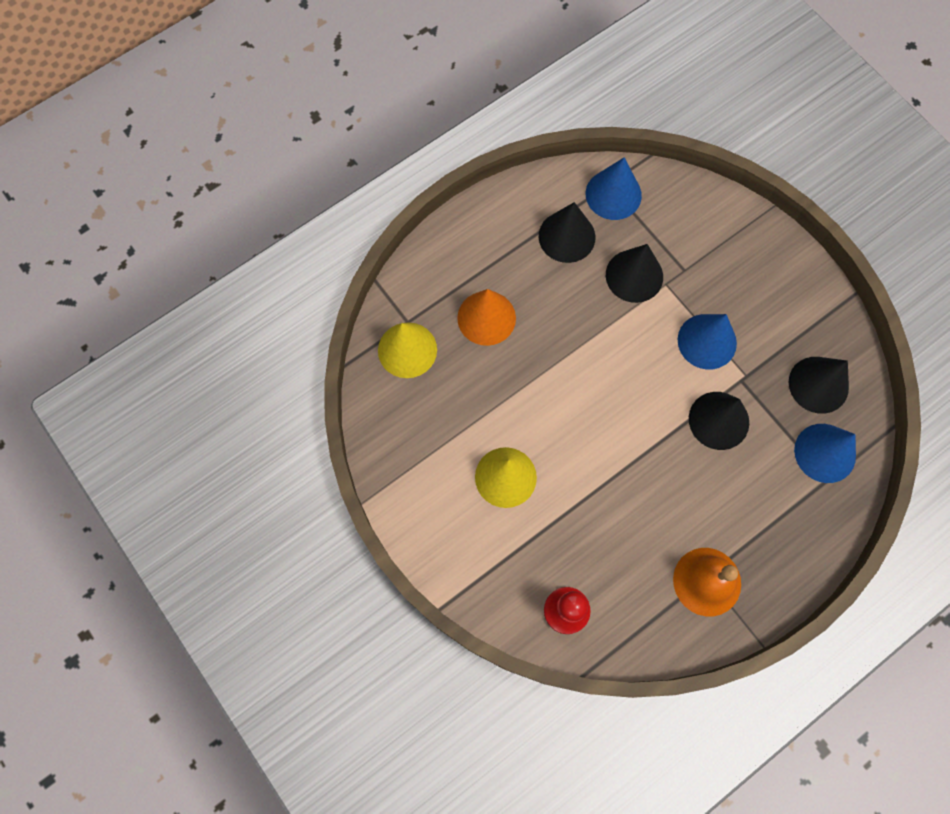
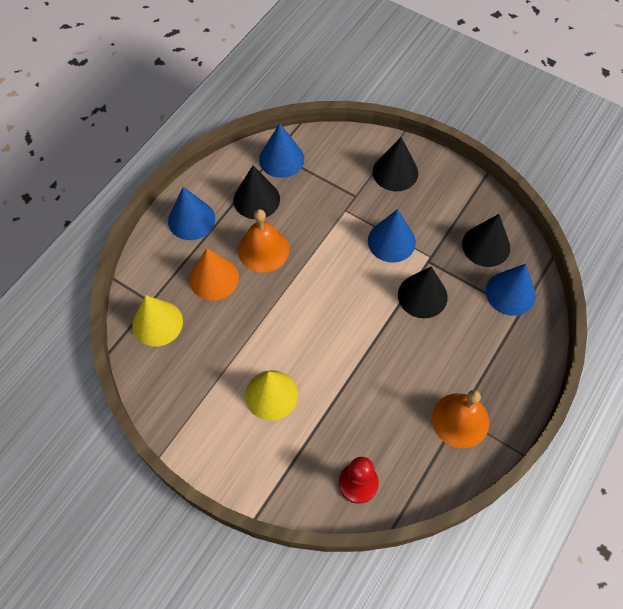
camera: 20 degrees left, 10 degrees down
black cone [606,244,663,303] -> black cone moved to [373,137,418,191]
none -> blue cone [168,187,215,240]
none -> orange bell [238,209,289,273]

